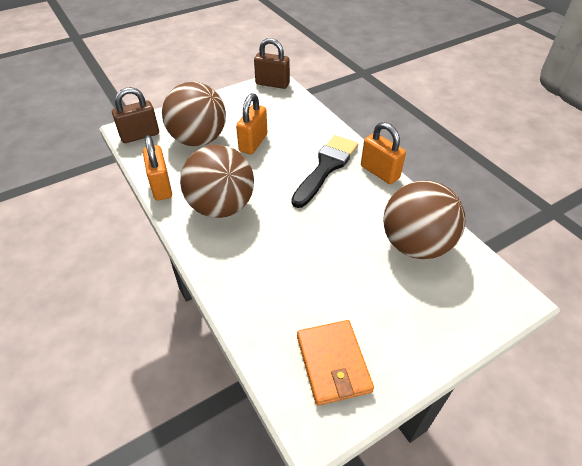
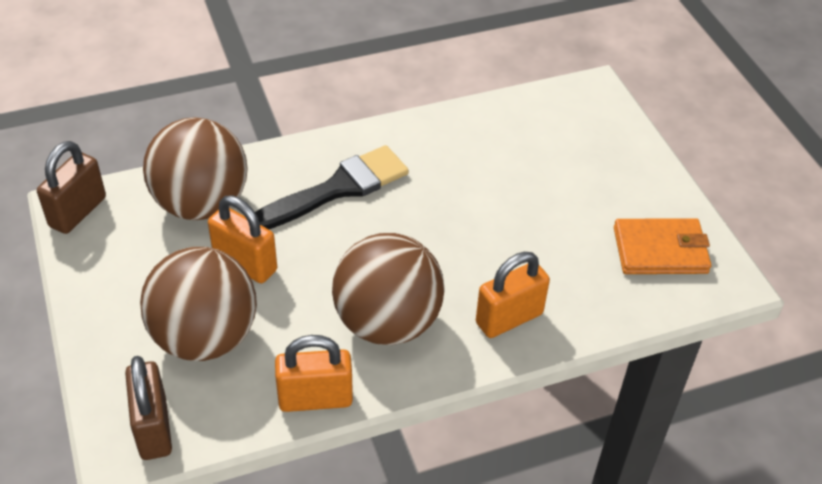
camera: 80 degrees left, 0 degrees up
black brush [291,135,358,208] -> black brush turned 105 degrees clockwise [255,145,409,229]
orange padlock [361,122,406,184] -> orange padlock moved to [476,252,550,338]
brown ball [383,180,465,259] -> brown ball moved to [143,117,248,220]

